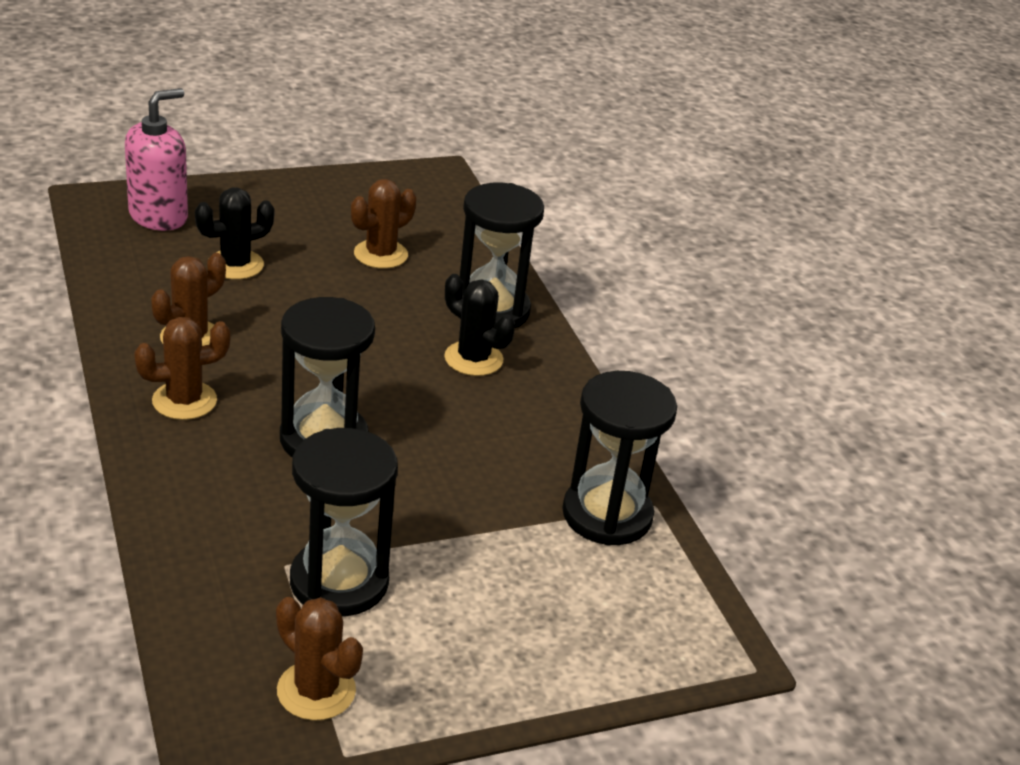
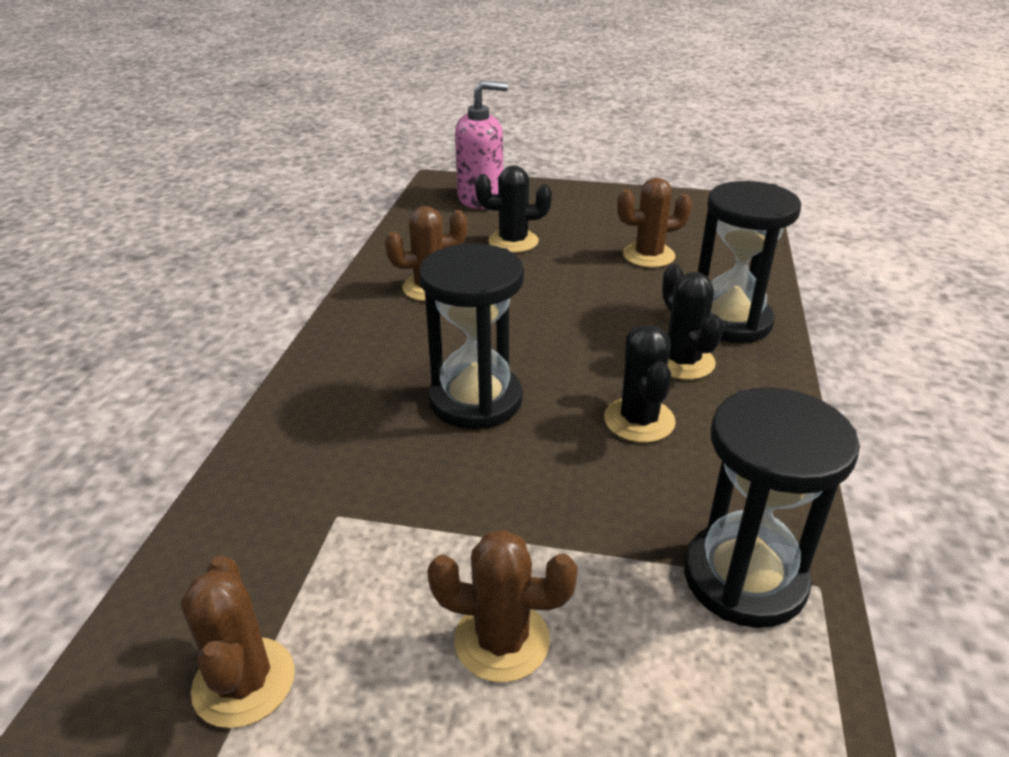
camera: 35 degrees right, 0 degrees up
brown cactus [134,317,230,420] -> brown cactus moved to [427,530,578,682]
black hourglass [290,428,398,616] -> none
none -> black cactus [604,325,676,443]

